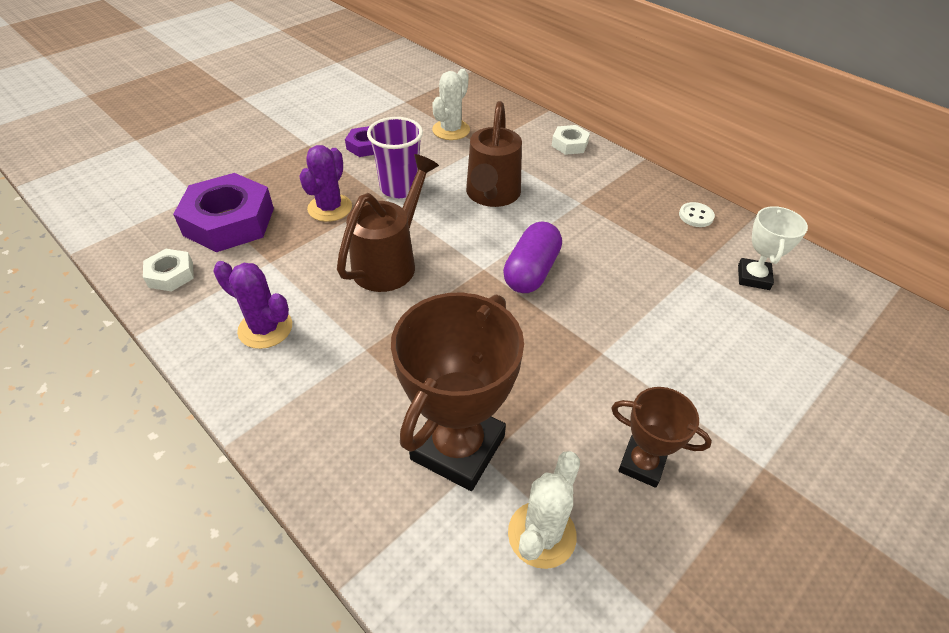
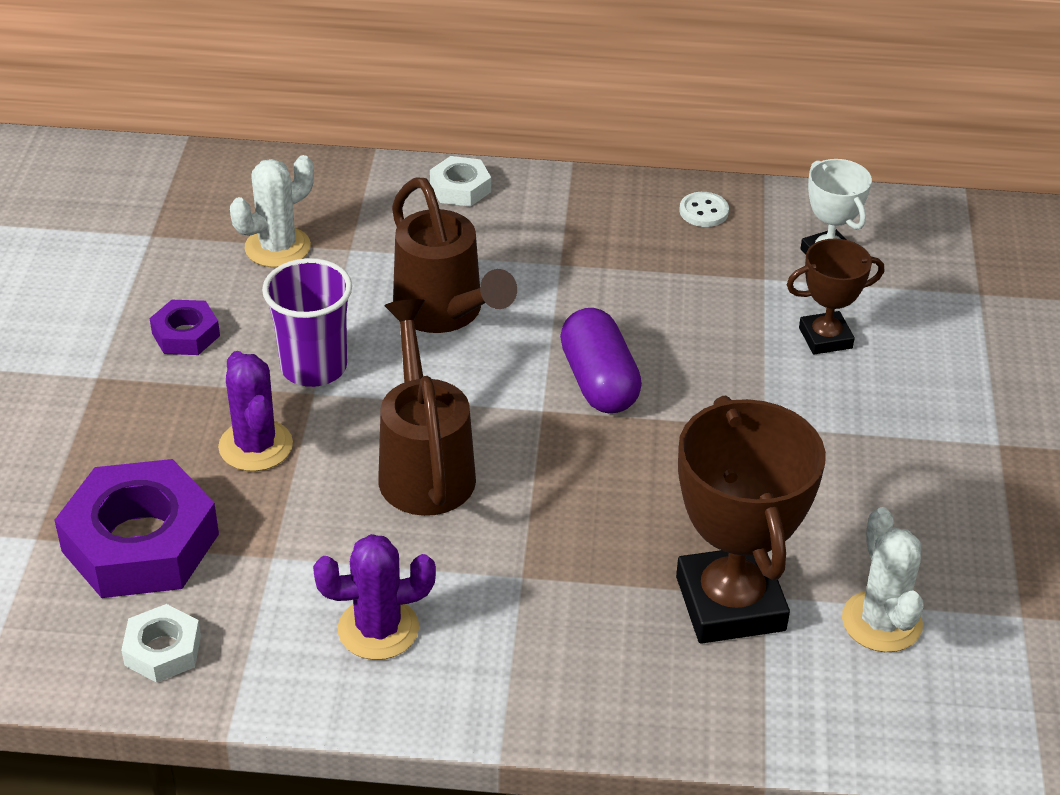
camera: 40 degrees left, 5 degrees down
white cactus [432,69,470,140] -> white cactus turned 60 degrees clockwise [230,155,314,267]
brown trophy [612,387,712,488] -> brown trophy moved to [787,238,884,354]

